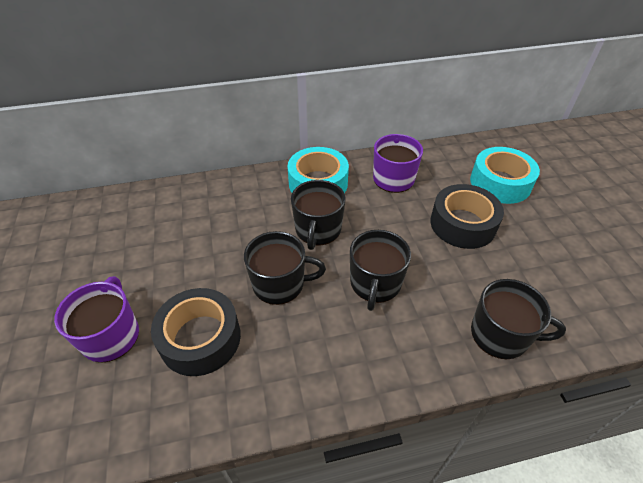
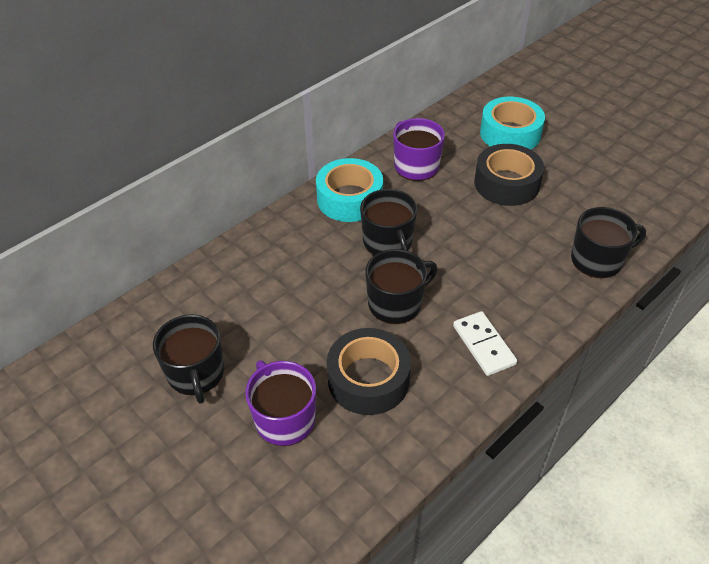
camera: 30 degrees left, 0 degrees up
black mug [350,230,411,311] -> black mug moved to [153,315,224,404]
none -> white domino [453,311,517,376]

